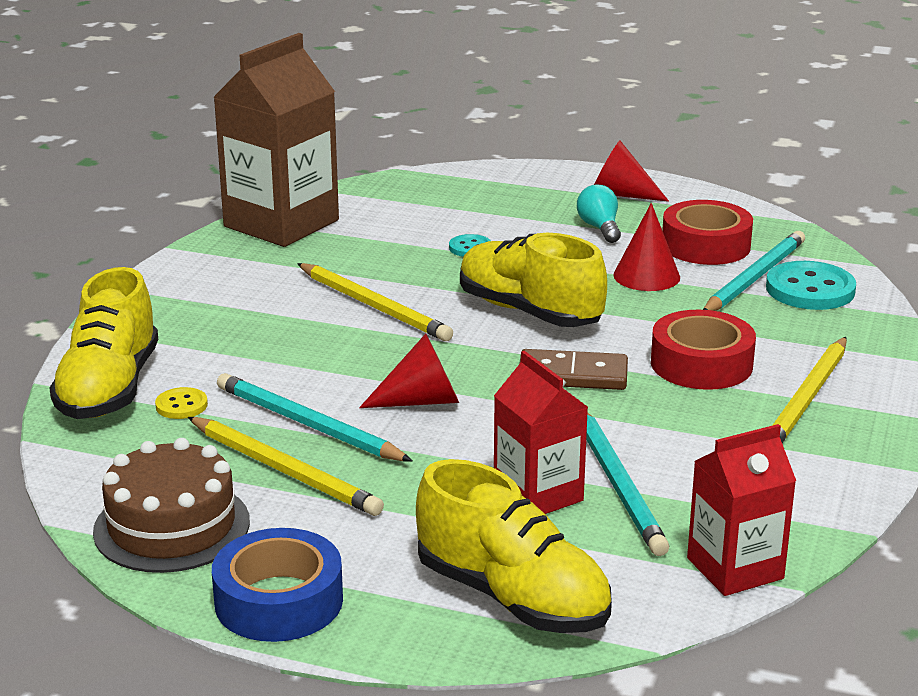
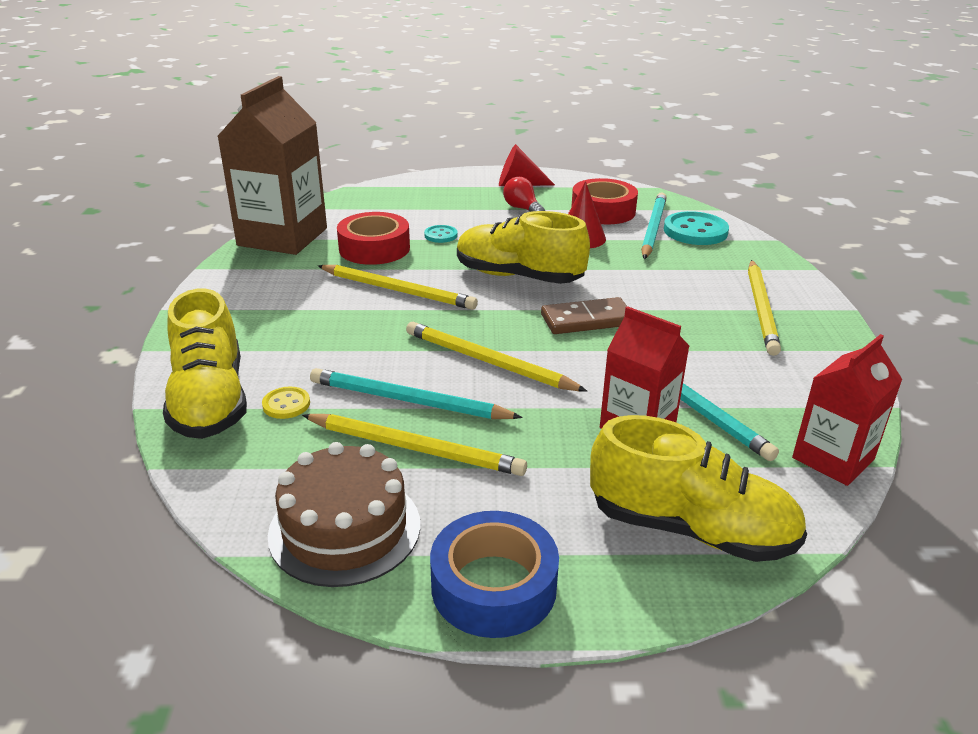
camera: 20 degrees left, 5 degrees up
red cone [359,333,459,408] -> yellow pencil [406,322,587,391]
turquoise light bulb [577,185,621,243] -> red light bulb [503,177,545,212]
red tape [651,310,756,390] -> red tape moved to [337,212,410,265]

